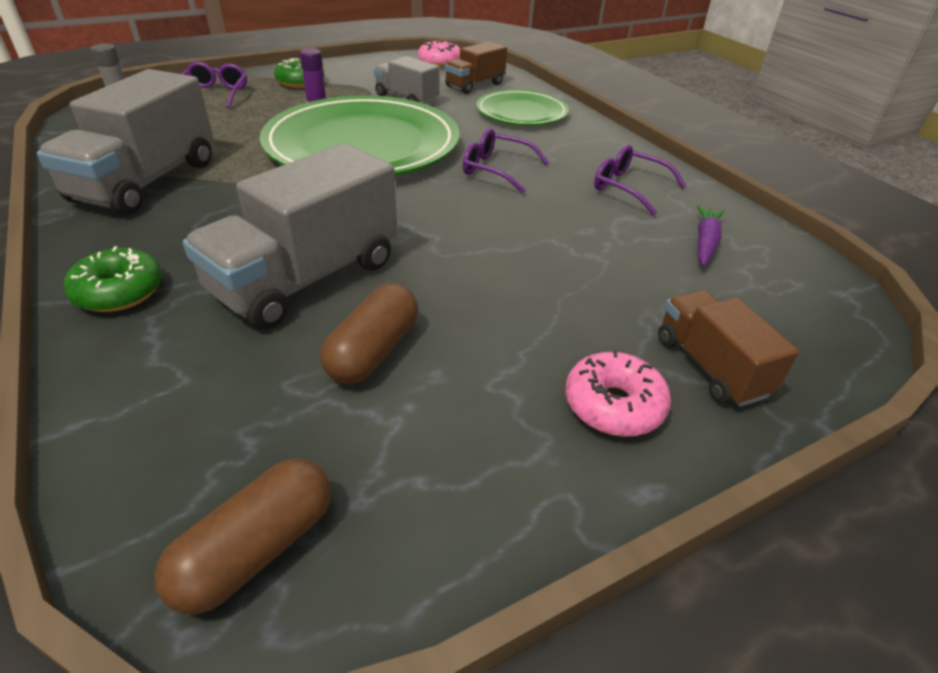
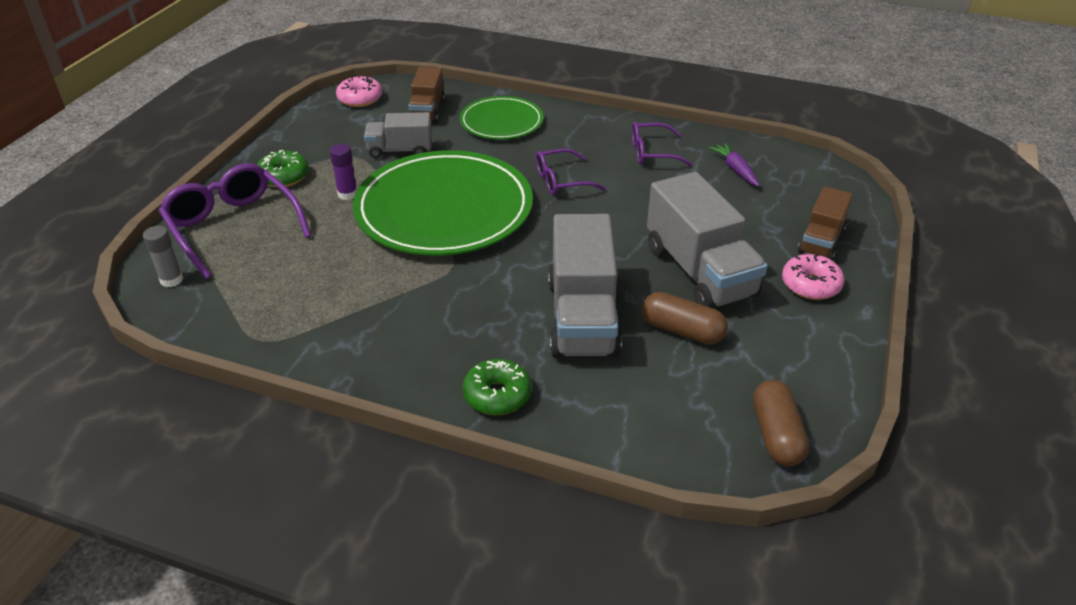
camera: 40 degrees left, 0 degrees up
grey truck [37,69,213,215] -> grey truck moved to [647,172,767,308]
purple glasses [180,62,247,108] -> purple glasses [159,163,311,279], size x1.69
brown capsule [320,283,418,384] -> brown capsule turned 45 degrees counterclockwise [642,292,728,345]
brown truck [658,290,799,407] -> brown truck turned 90 degrees counterclockwise [798,187,853,260]

